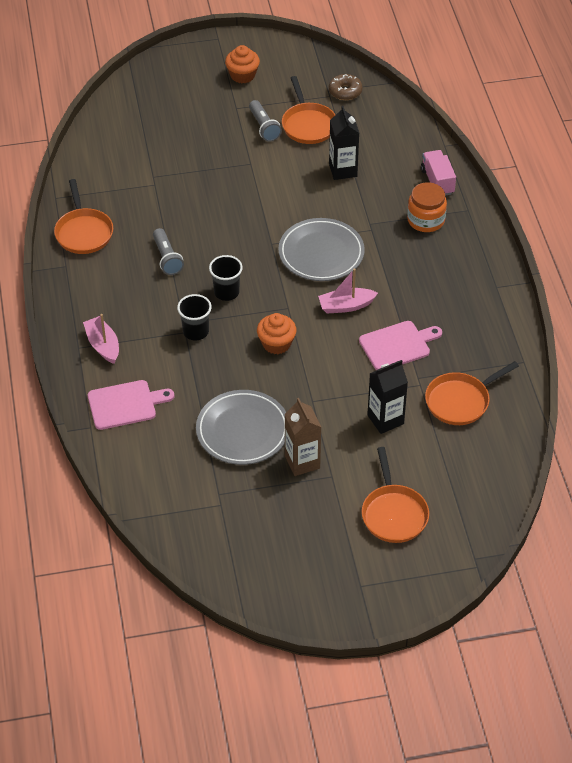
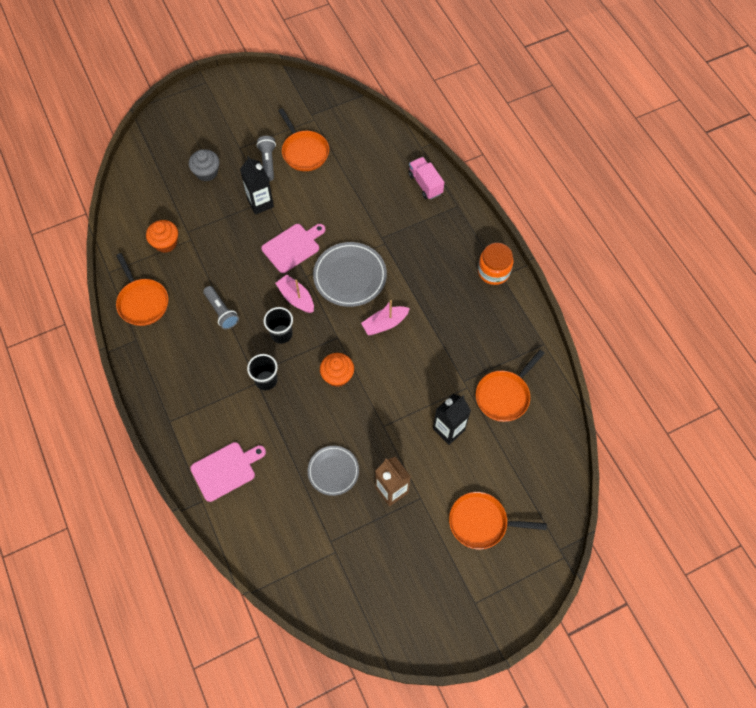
camera: 15 degrees left, 15 degrees up
pink boat [83,314,119,364] -> pink boat moved to [275,275,314,313]
grey plate [196,390,286,465] -> grey plate [308,446,359,496], size x0.63
orange cupcake [225,45,260,83] -> orange cupcake moved to [146,220,178,253]
grey flashlight [249,100,282,142] -> grey flashlight turned 150 degrees counterclockwise [257,136,276,181]
brown donut [329,74,363,100] -> none
black carton [329,106,360,180] -> black carton moved to [240,156,274,215]
pink cutting board [359,321,442,370] -> pink cutting board moved to [261,224,326,273]
orange pan [362,447,429,543] -> orange pan turned 120 degrees clockwise [449,492,547,550]
orange jar [407,182,447,232] -> orange jar moved to [478,243,514,285]
none -> grey cupcake [189,149,219,181]

